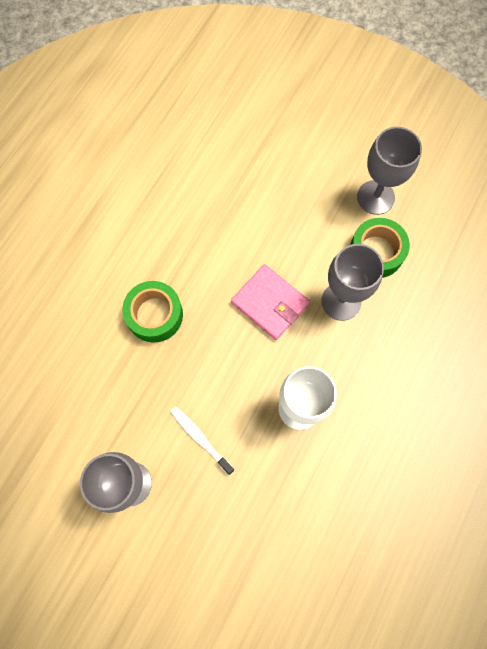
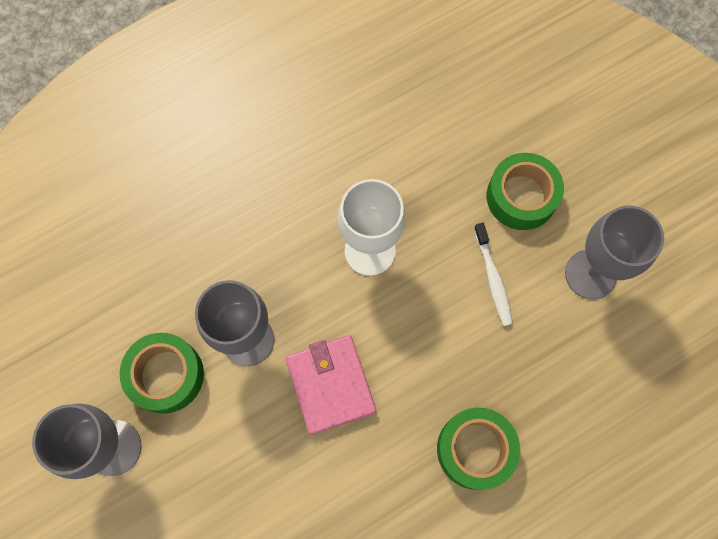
camera: 150 degrees left, 0 degrees up
none -> green tape [487,153,564,230]

